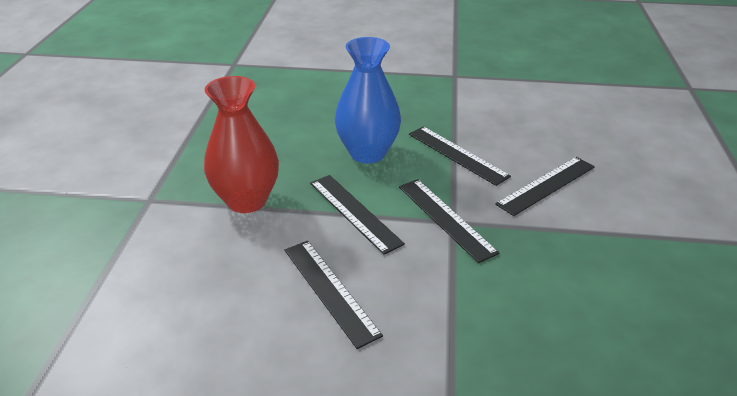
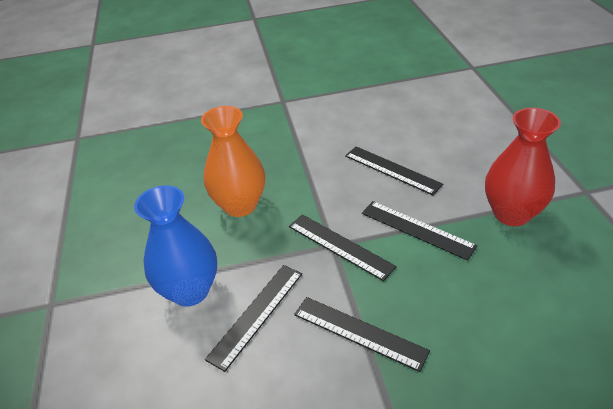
camera: 165 degrees right, 5 degrees up
blue vase [335,37,401,164] -> blue vase moved to [134,185,217,307]
none -> orange vase [201,106,265,217]

